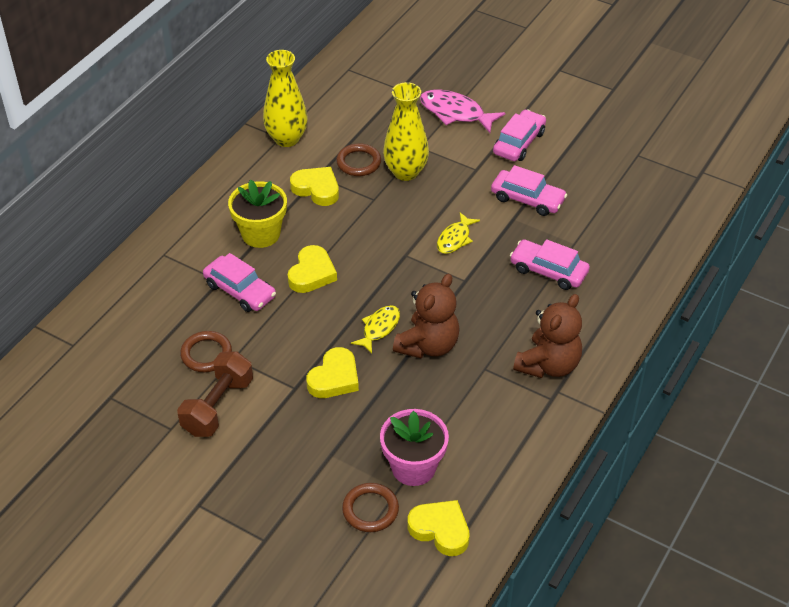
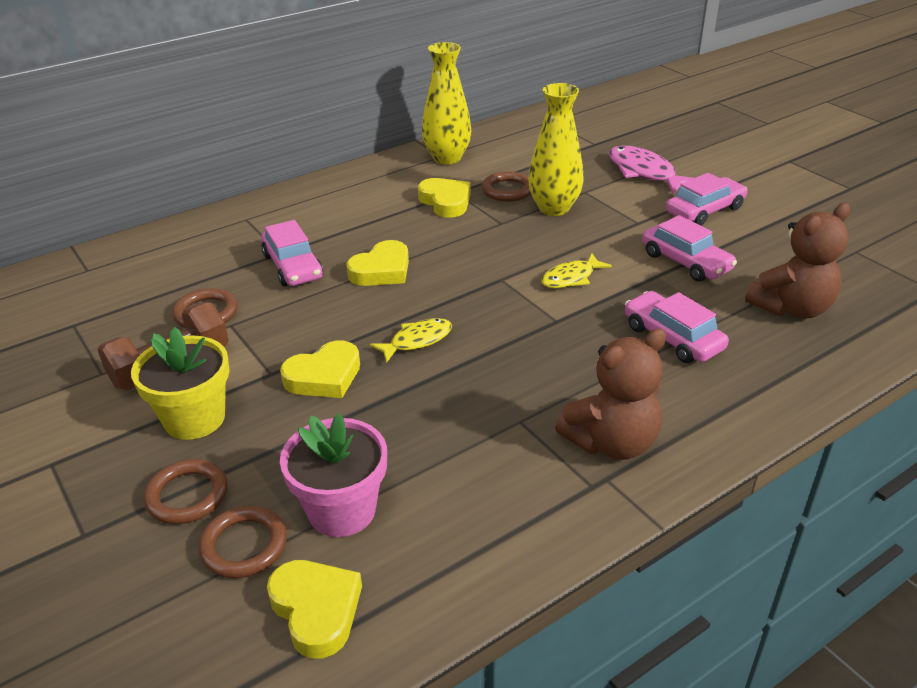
camera: 25 degrees right, 10 degrees down
yellow flower pot [228,180,287,248] -> yellow flower pot moved to [131,327,230,440]
brown teddy bear [393,274,459,358] -> brown teddy bear moved to [745,203,850,319]
none -> brown ring [144,459,228,524]

